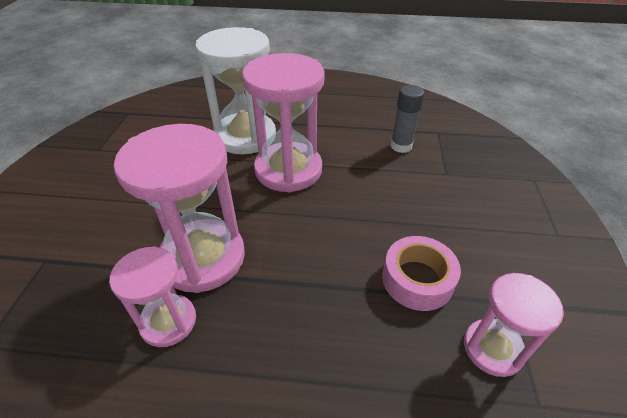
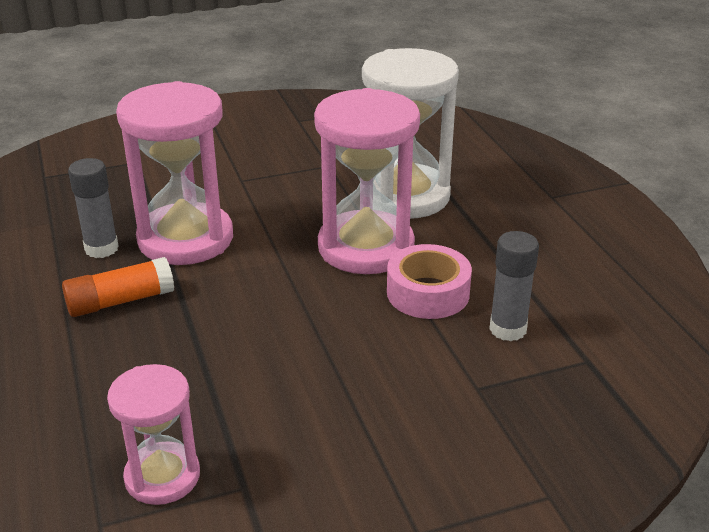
camera: 65 degrees right, 10 degrees down
pink hourglass [109,246,196,347] -> grey glue stick [68,158,119,258]
pink tape [382,236,461,311] -> pink tape moved to [387,244,472,319]
none -> orange glue stick [62,257,174,317]

